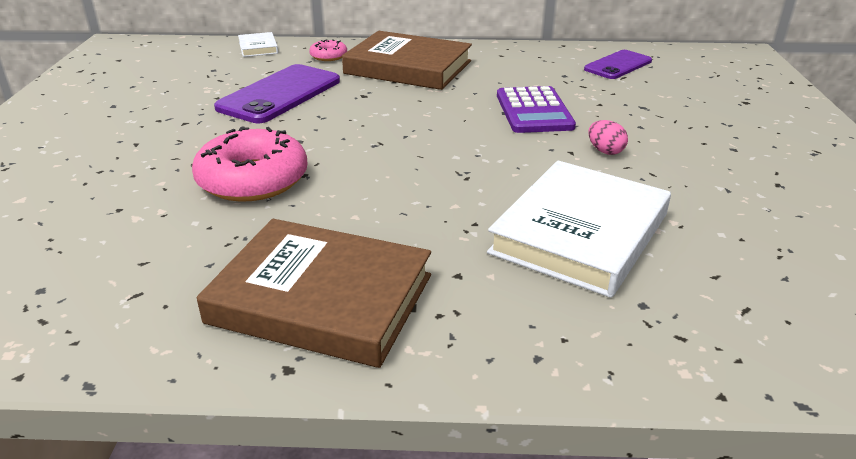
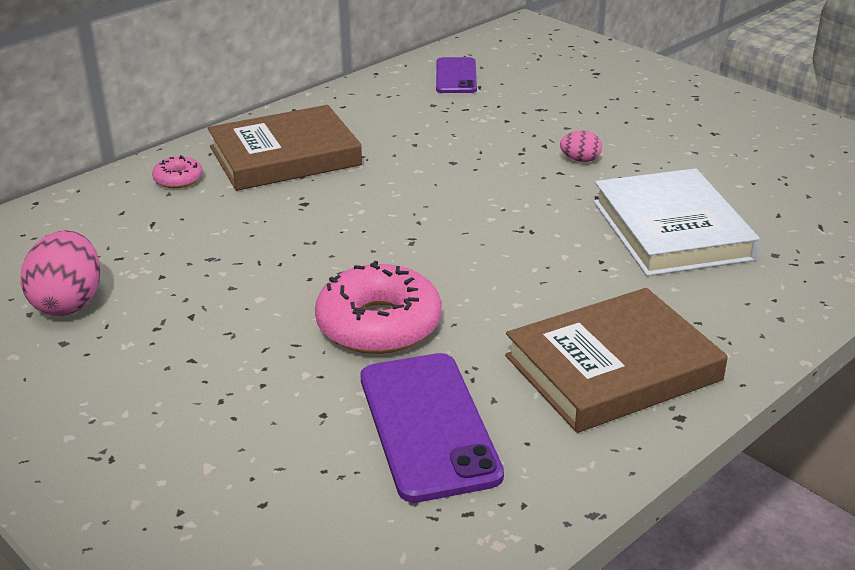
camera: 45 degrees left, 0 degrees up
purple phone [214,64,340,123] -> purple phone moved to [361,353,504,503]
white book [238,32,278,57] -> none
purple calculator [497,86,576,133] -> none
none -> pink egg [21,230,100,316]

